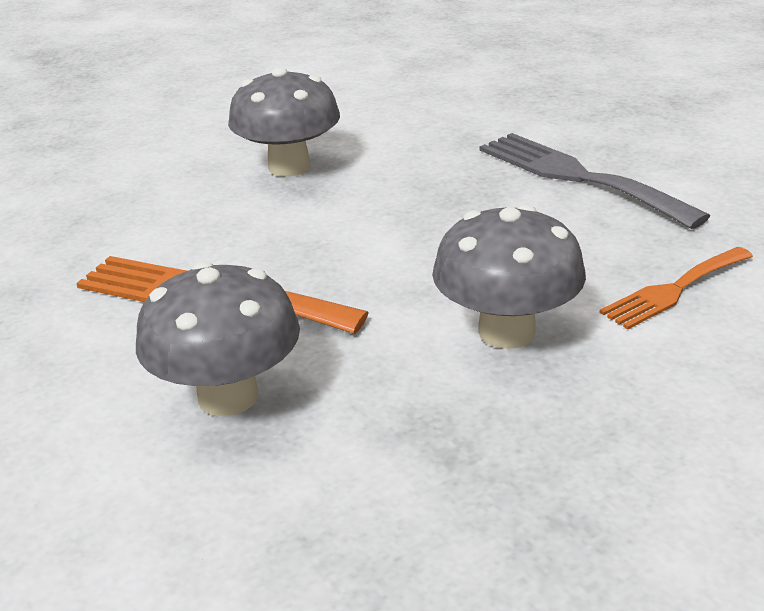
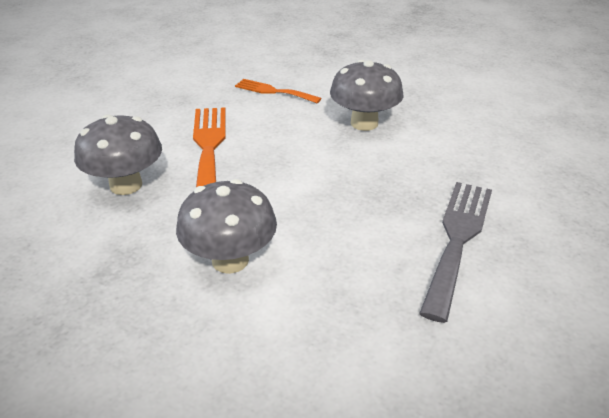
camera: 60 degrees right, 5 degrees up
orange fork [599,247,753,329] -> orange fork moved to [235,79,322,103]

